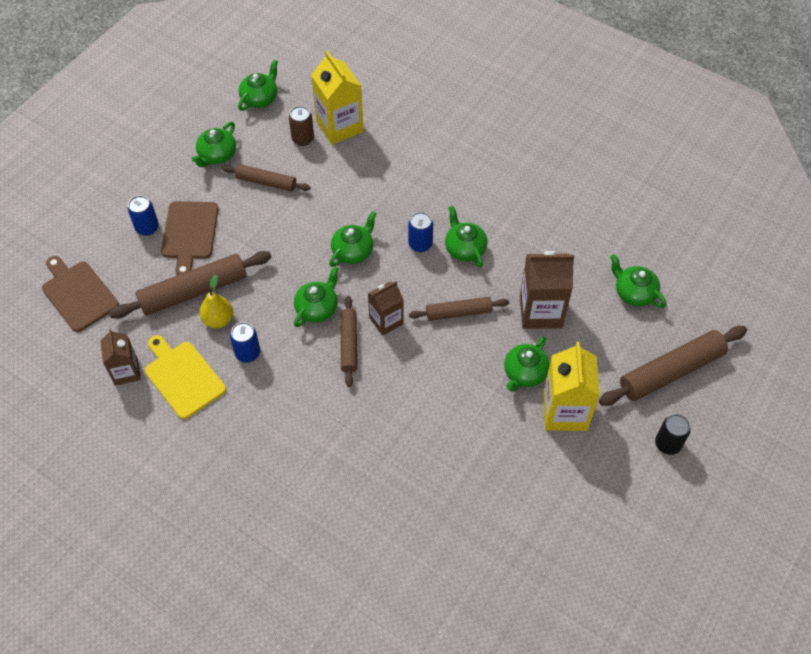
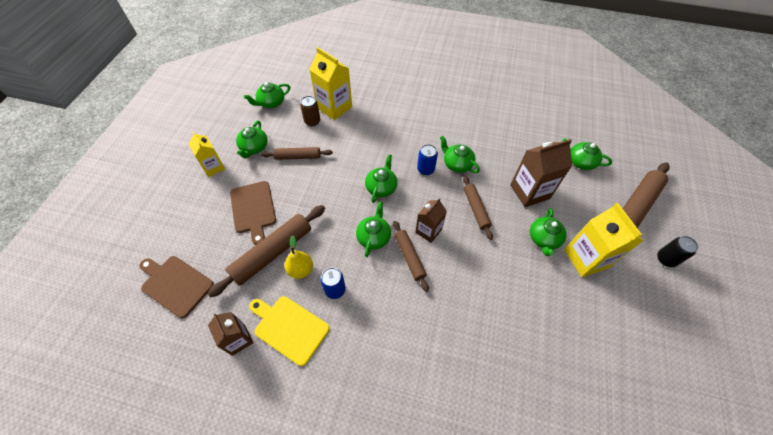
camera: 20 degrees left, 0 degrees up
blue can [128,195,159,236] -> none
green teapot [238,60,278,111] -> green teapot turned 135 degrees counterclockwise [244,82,290,108]
brown rolling pin [409,297,509,321] -> brown rolling pin turned 75 degrees counterclockwise [463,176,493,240]
none -> yellow carton [189,132,225,177]

